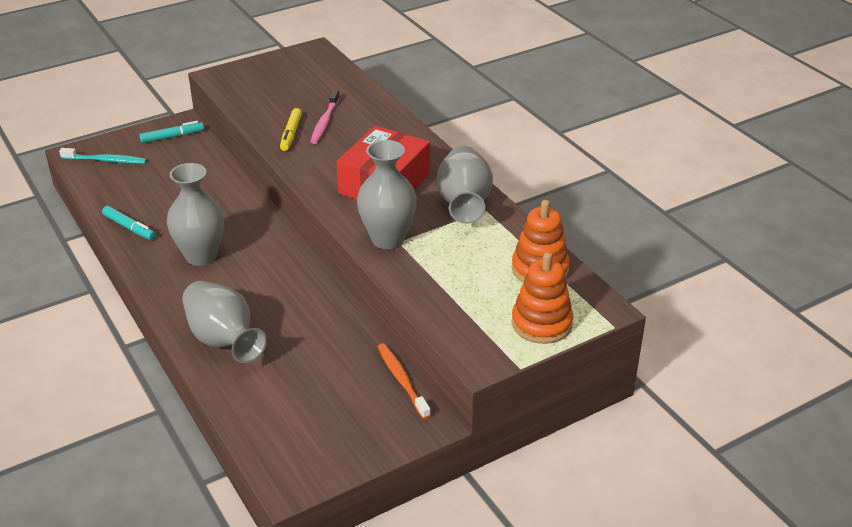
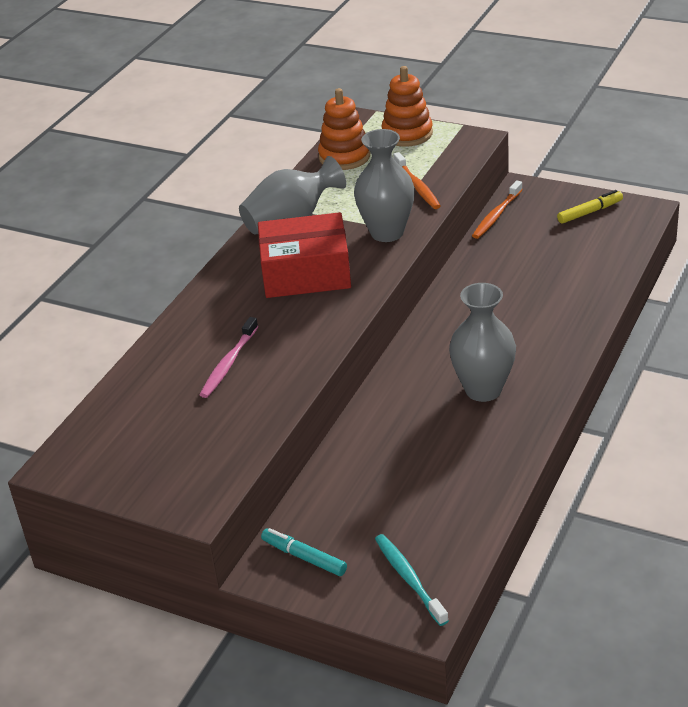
camera: 120 degrees left, 0 degrees up
turquoise marker [102,206,156,240] -> none
grey vase [182,281,267,363] -> none
yellow marker [280,108,302,151] -> yellow marker moved to [557,190,623,224]
pink toothbrush [310,90,339,144] -> pink toothbrush turned 135 degrees clockwise [200,317,258,398]
none -> orange toothbrush [393,152,441,209]

